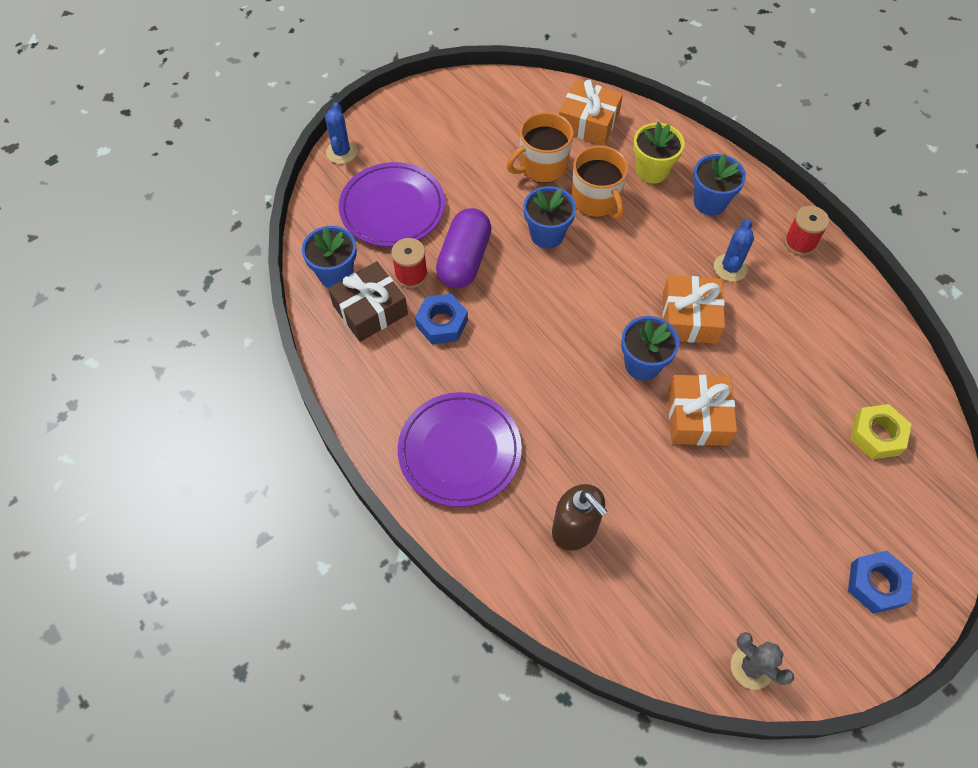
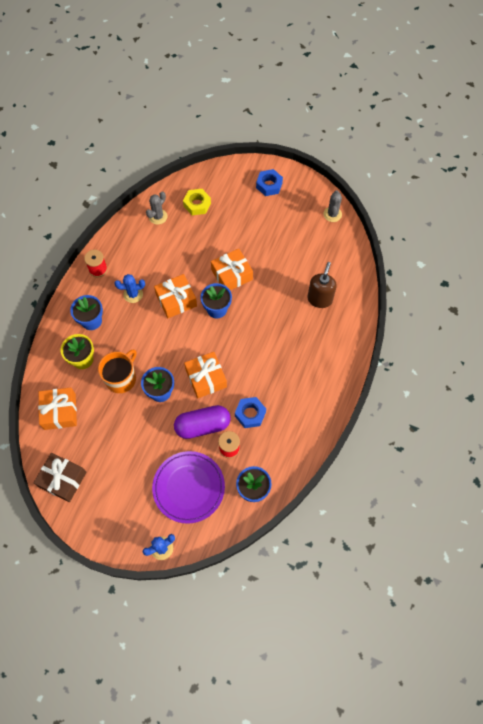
camera: 120 degrees left, 5 degrees up
brown gift [328,261,408,342] -> brown gift moved to [33,453,86,502]
purple plate [398,392,522,507] -> none
orange mug [507,112,573,183] -> none
none -> grey cactus [146,191,168,225]
none -> orange gift [184,352,227,398]

